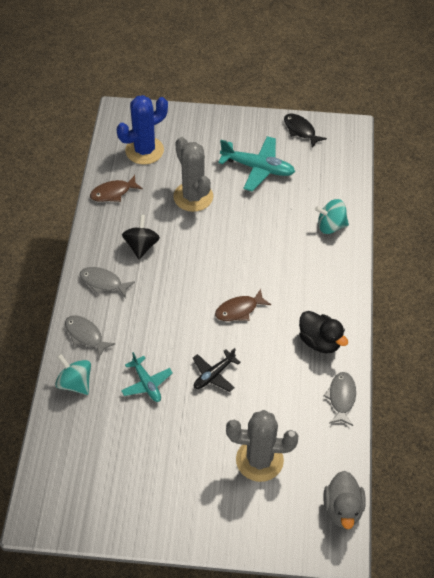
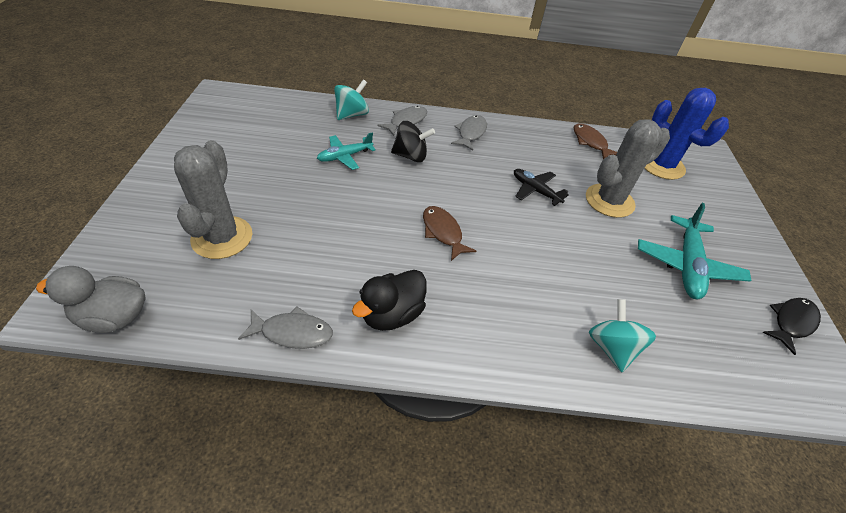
camera: 85 degrees right, 5 degrees down
black spinning top [122,215,160,259] -> black spinning top moved to [391,121,435,162]
black plane [193,348,241,392] -> black plane moved to [514,169,569,206]

